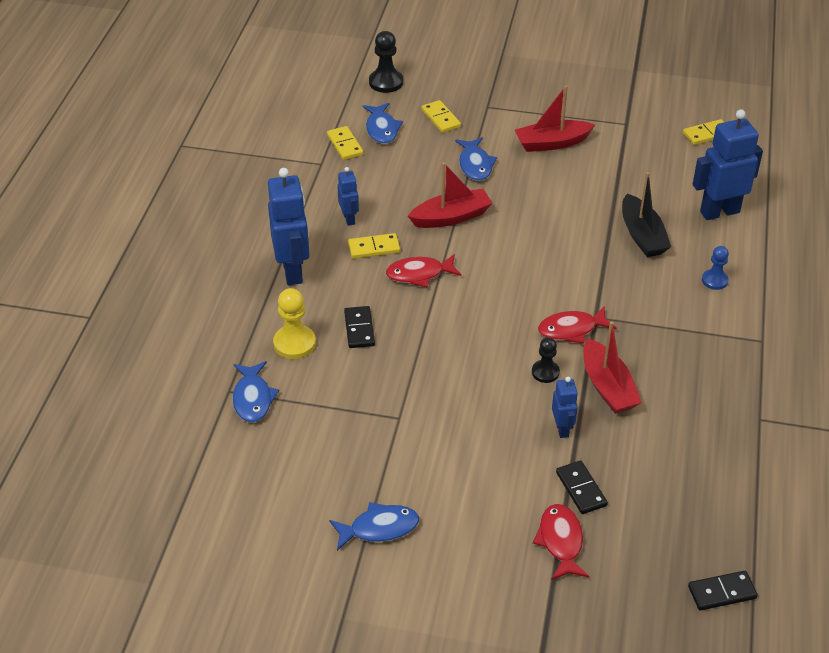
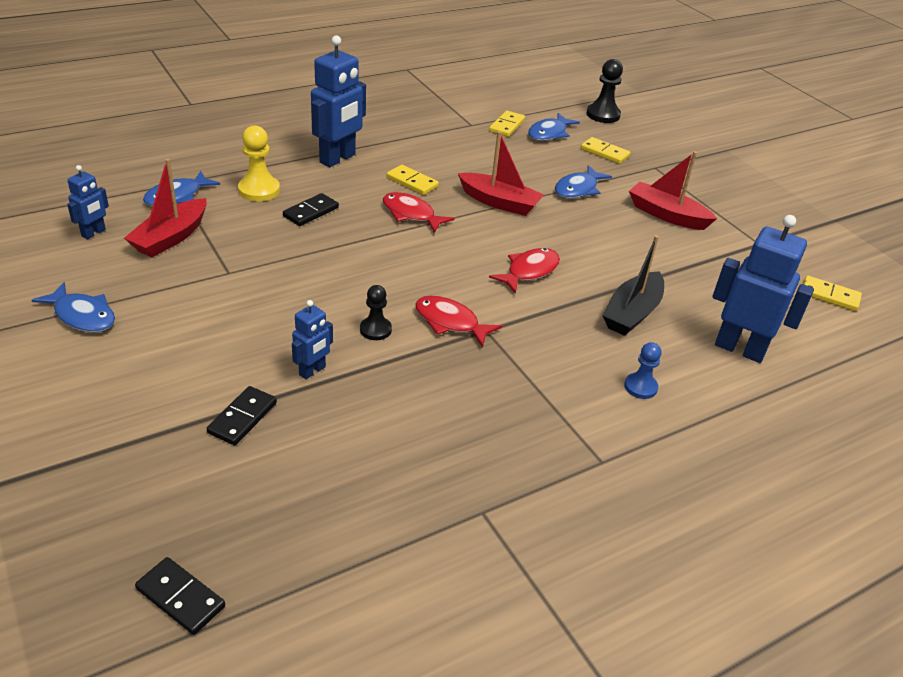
camera: 45 degrees right, 5 degrees down
blue robot [337,167,359,226] -> blue robot moved to [67,165,109,239]
yellow domino [421,100,461,133] -> yellow domino turned 75 degrees counterclockwise [581,137,630,164]
red fish [533,504,589,580] -> red fish moved to [489,248,560,294]
red boat [583,321,642,414] -> red boat moved to [124,159,207,257]

